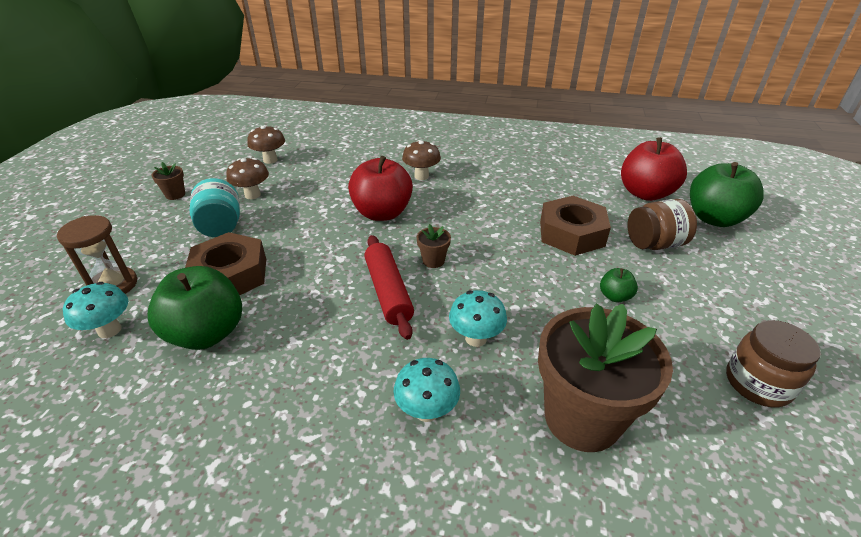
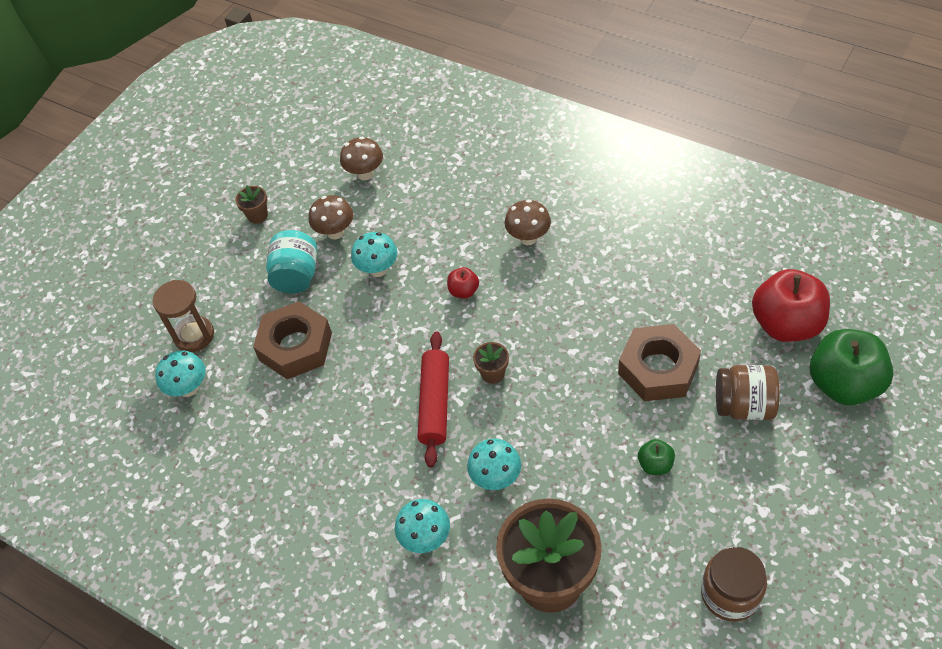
camera: 25 degrees right, 15 degrees up
green apple [147,266,242,350] -> none
red apple [348,156,413,221] -> red apple [447,267,479,298], size x0.46
none -> turquoise mushroom [351,232,397,277]

